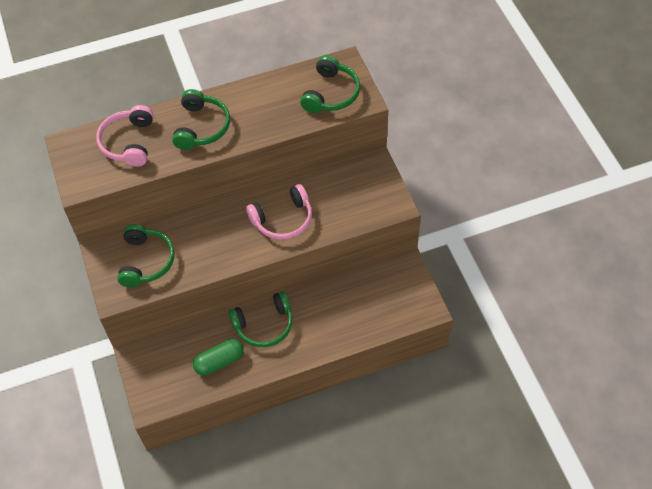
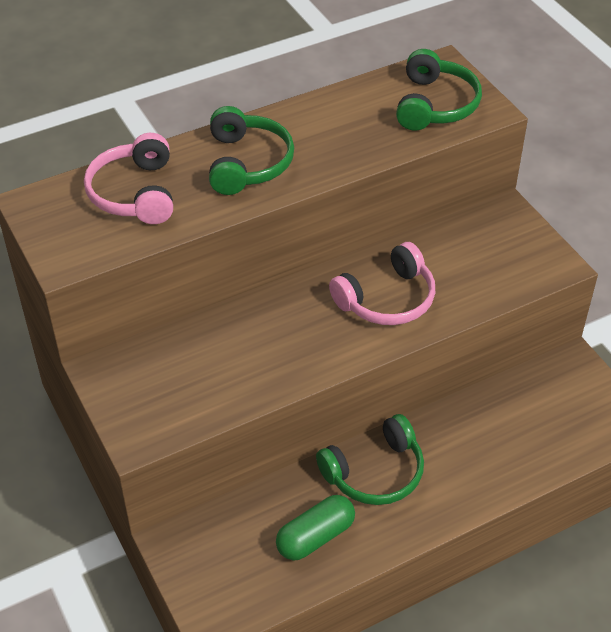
camera: 10 degrees left, 10 degrees down
green headphones [117,224,175,287] -> none

